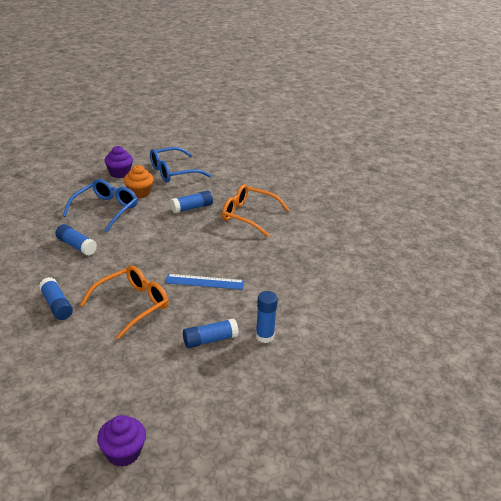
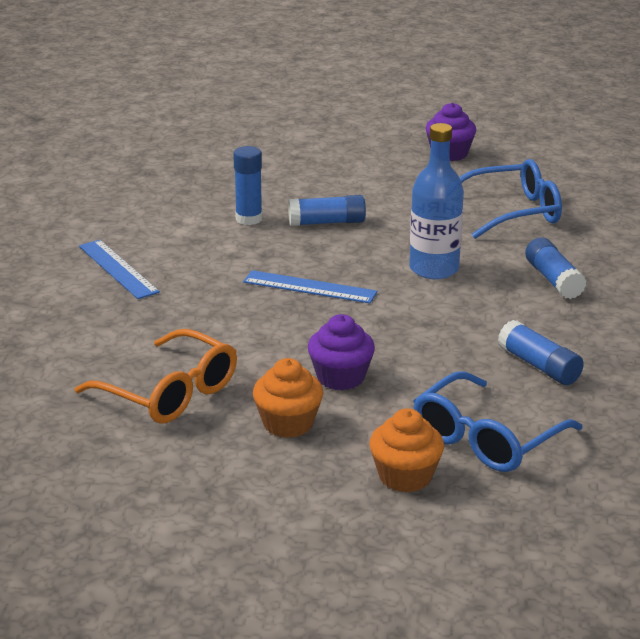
camera: 165 degrees left, 5 degrees down
orange glasses [80,265,169,339] -> blue bottle [409,123,464,279]
purple cupcake [104,146,133,178] -> purple cupcake moved to [308,314,375,390]
blue glasses [150,147,211,183] -> blue glasses moved to [459,159,562,239]
blue glue stick [170,191,213,213] -> orange cupcake [253,358,323,438]
none -> blue ruler [79,240,160,299]

